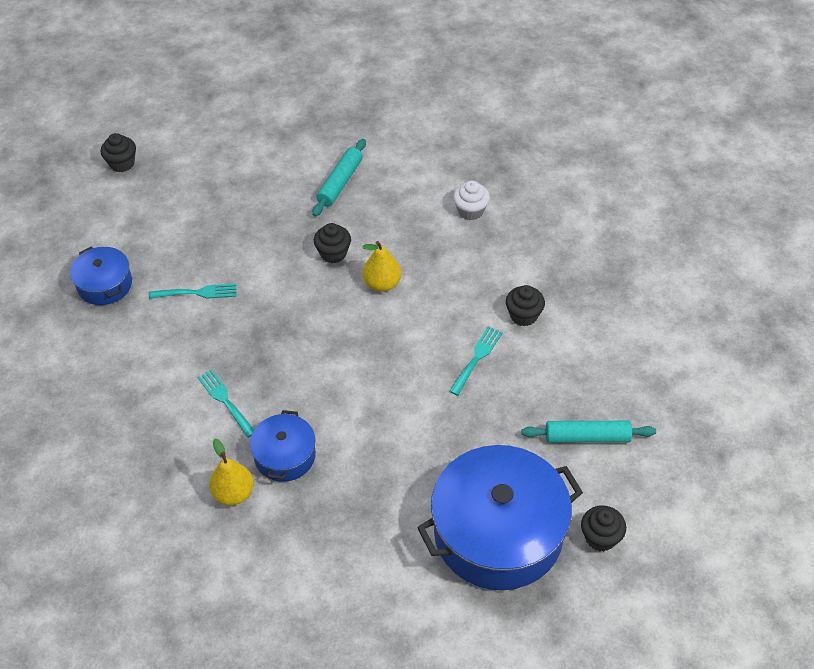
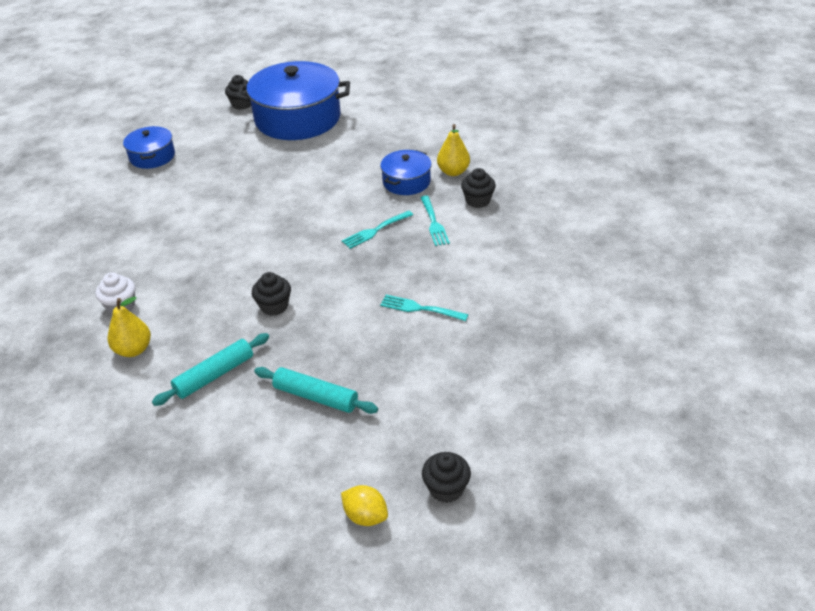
camera: 155 degrees left, 10 degrees down
blue pot [70,246,132,305] -> blue pot moved to [123,126,175,169]
yellow pear [362,241,401,292] -> yellow pear moved to [108,297,151,357]
turquoise fork [449,326,503,396] -> turquoise fork moved to [342,211,413,249]
black cupcake [506,285,545,326] -> black cupcake moved to [461,168,496,208]
turquoise rolling pin [521,421,656,443] -> turquoise rolling pin moved to [254,367,378,414]
none -> yellow lemon [341,485,388,526]

